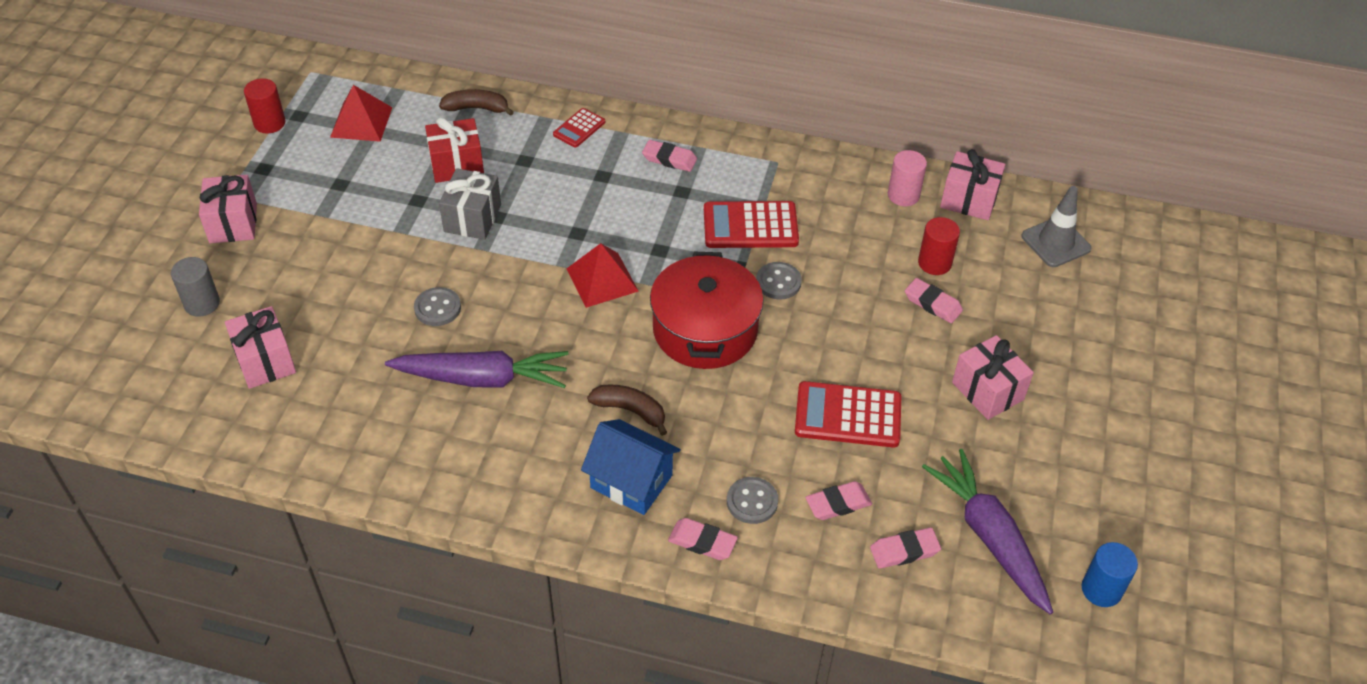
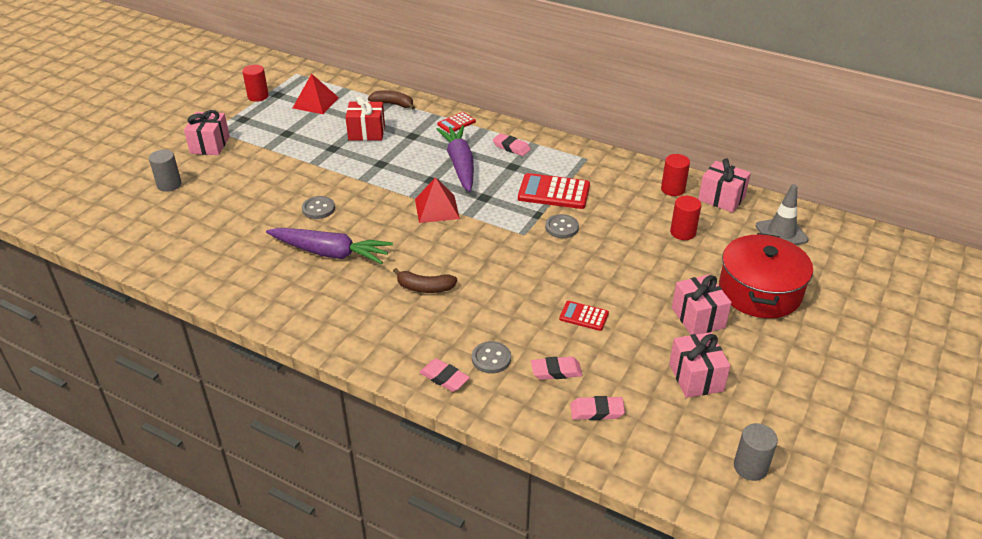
camera: 15 degrees right, 10 degrees down
pink gift [225,306,296,389] -> pink gift moved to [669,332,730,398]
grey gift [439,168,501,240] -> none
blue house [581,419,681,515] -> none
brown banana [587,384,667,436] -> brown banana turned 150 degrees clockwise [393,268,457,293]
red pot [650,252,764,369] -> red pot moved to [719,233,813,318]
red calculator [795,381,901,447] -> red calculator [559,301,609,331], size x0.56
pink cylinder [888,150,927,206] -> red cylinder [661,154,690,196]
pink eraser [905,278,963,323] -> none
purple carrot [922,449,1053,614] -> purple carrot moved to [436,125,474,192]
blue cylinder [1082,542,1138,607] -> grey cylinder [734,423,778,481]

